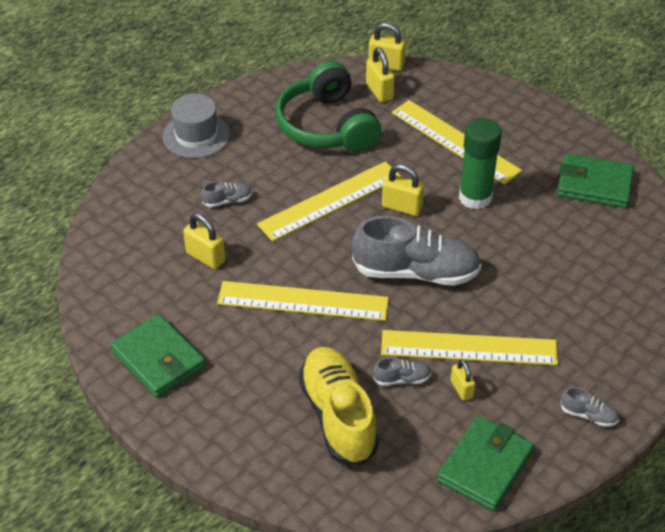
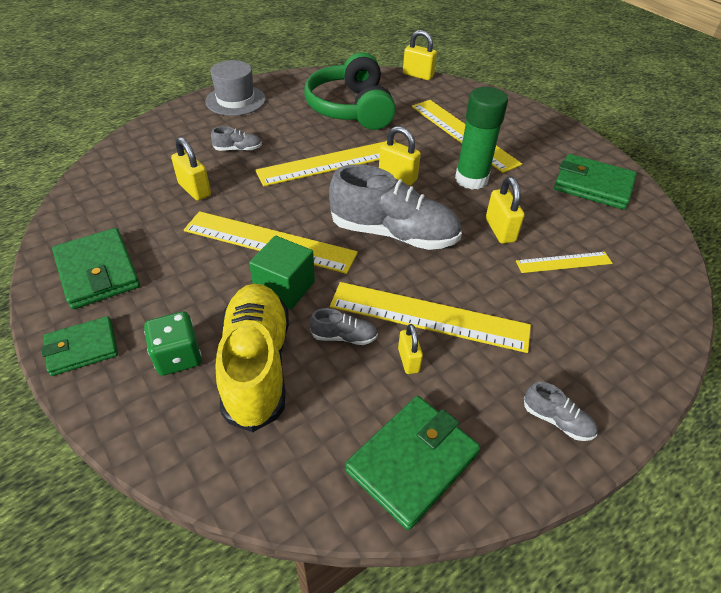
camera: 10 degrees right, 0 degrees up
yellow padlock [366,47,395,102] -> yellow padlock moved to [486,177,525,244]
none -> green wallet [42,316,118,376]
none -> green dice [144,311,201,376]
none -> green cube [249,236,315,309]
none -> yellow ruler [516,252,613,273]

